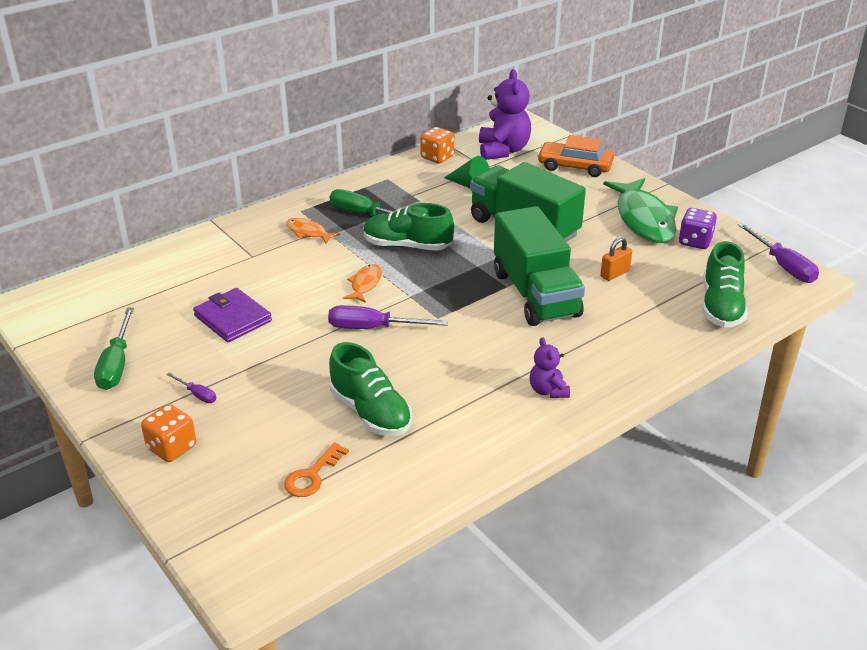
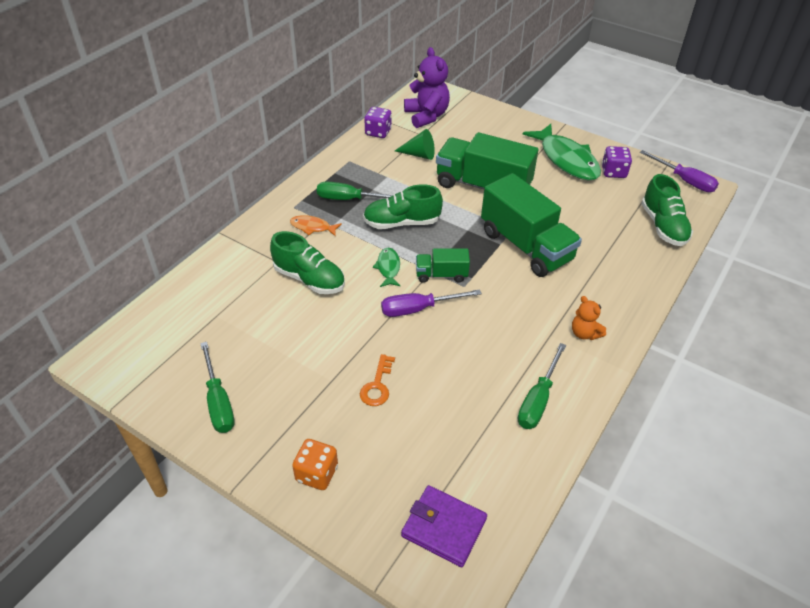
camera: 20 degrees left, 10 degrees up
purple screwdriver [166,372,217,403] -> none
purple wallet [193,288,272,342] -> purple wallet moved to [401,485,487,567]
orange key [284,442,349,497] -> orange key moved to [360,354,395,406]
green shoe [329,342,412,436] -> green shoe moved to [270,231,345,294]
orange fish [343,264,382,303] -> green fish [373,248,401,287]
orange dice [420,127,455,163] -> purple dice [364,107,392,138]
purple teddy bear [530,337,570,398] -> orange teddy bear [572,296,606,340]
orange car [537,135,614,177] -> none
orange padlock [600,237,632,281] -> none
none -> green truck [416,248,470,283]
none -> green screwdriver [518,343,566,429]

